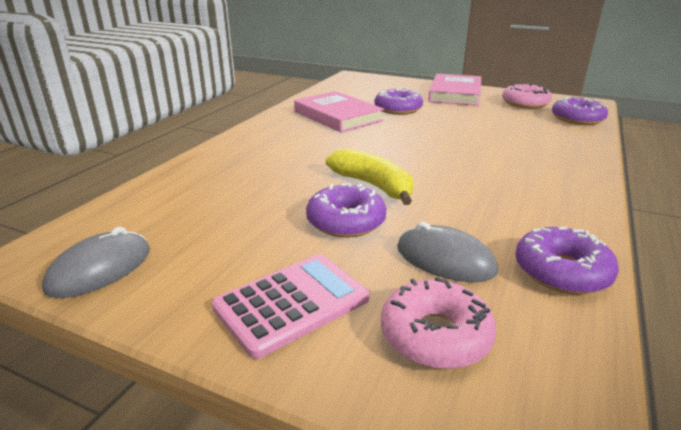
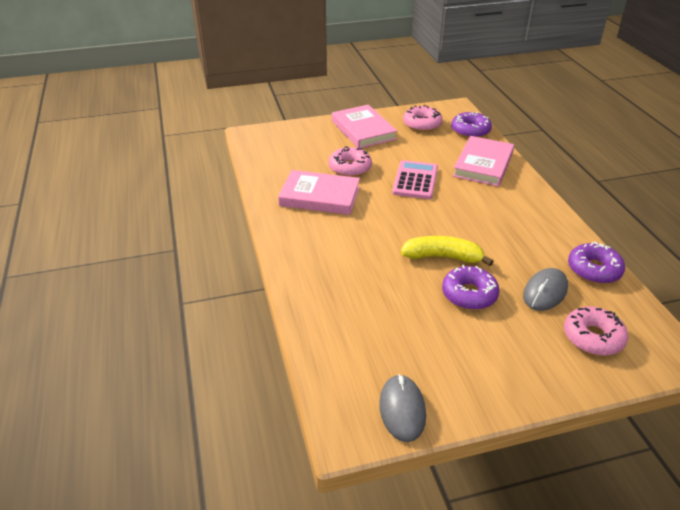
camera: 40 degrees left, 10 degrees up
pink calculator [212,254,369,359] -> pink calculator moved to [392,160,438,199]
purple donut [374,88,423,115] -> pink donut [329,147,372,177]
grey mouse [397,222,498,282] -> grey mouse turned 45 degrees counterclockwise [523,268,568,311]
none -> pink book [453,136,514,187]

